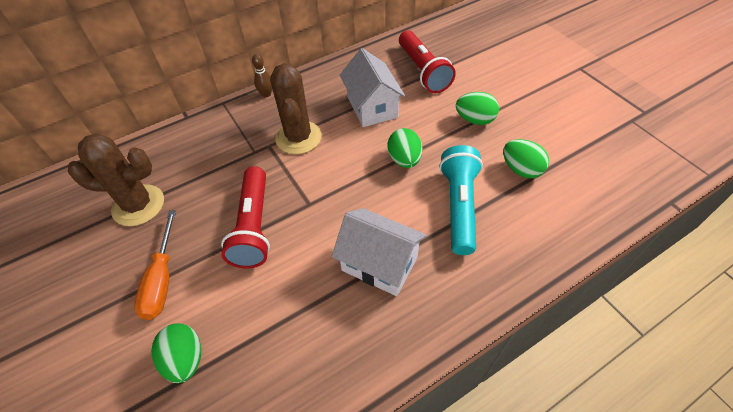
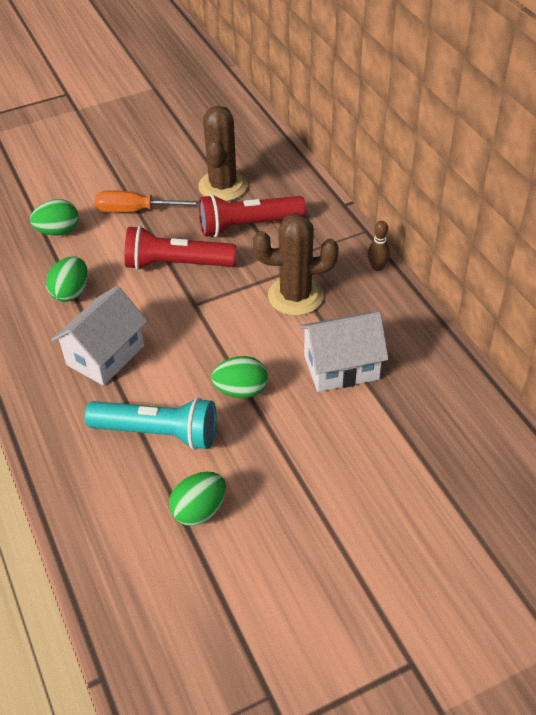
camera: 95 degrees right, 5 degrees down
red flashlight [399,30,456,93] -> red flashlight moved to [199,194,306,237]
green egg [456,92,499,125] -> green egg moved to [46,256,88,302]

